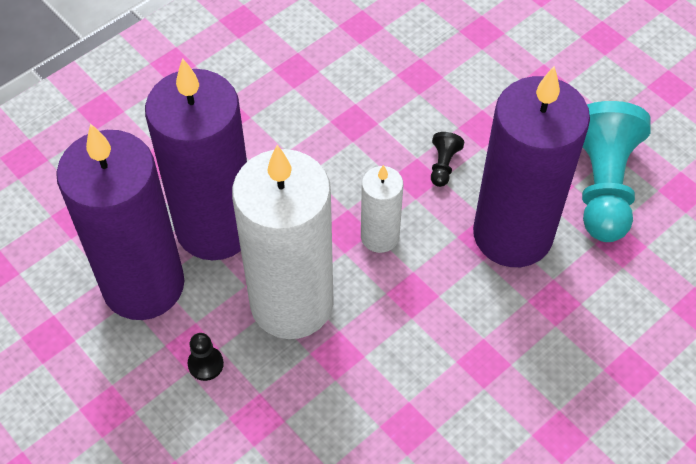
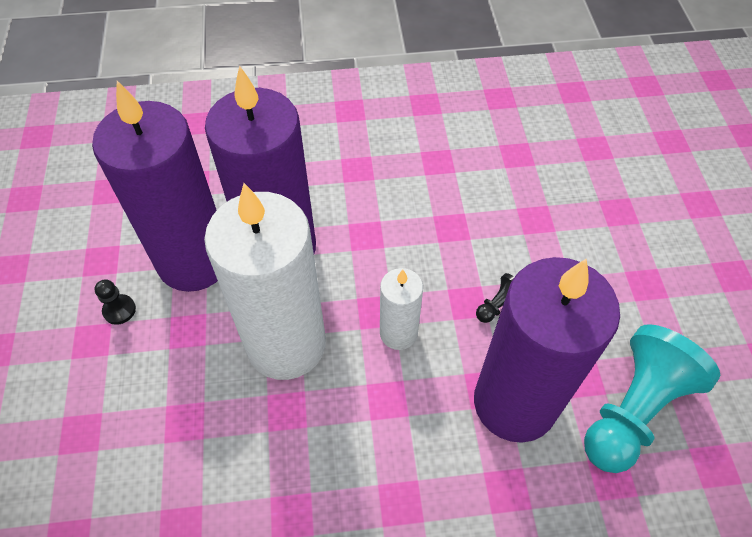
camera: 35 degrees right, 0 degrees up
black pawn [188,333,224,381] -> black pawn moved to [94,279,136,325]

